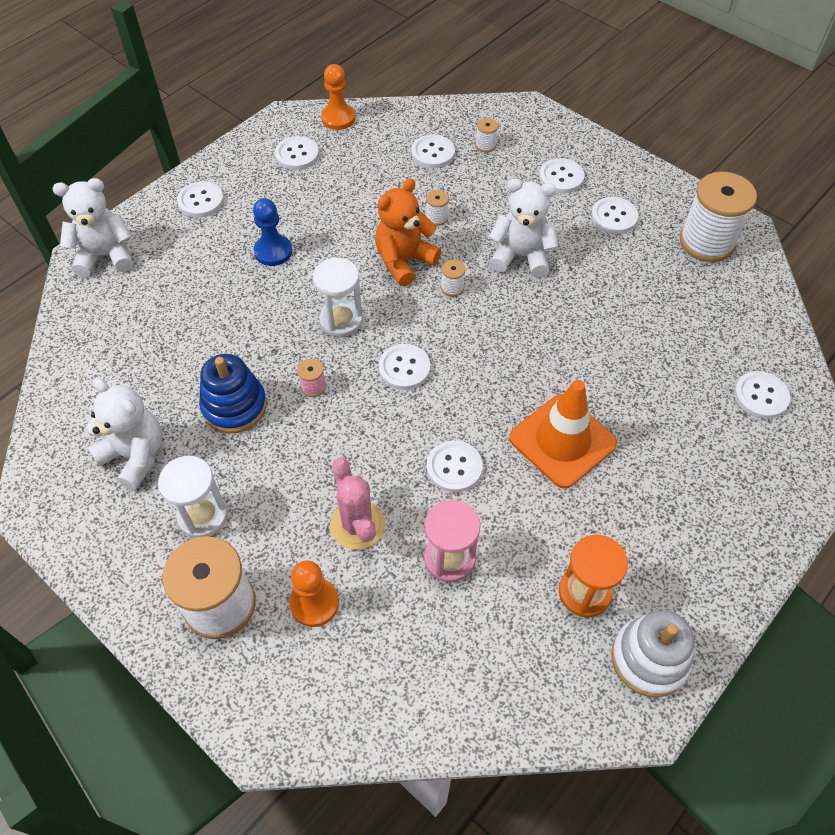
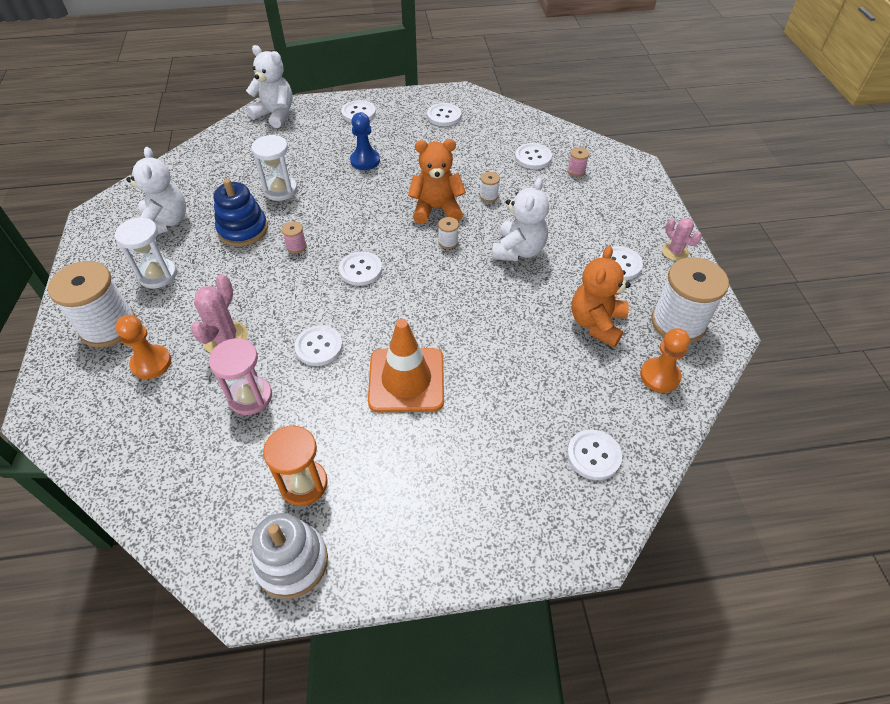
camera: 40 degrees right, 5 degrees down
white hourglass [313,258,363,337] -> white hourglass moved to [251,135,297,201]
orange pawn [321,64,355,130] -> orange pawn moved to [640,328,690,393]
white spool [476,118,498,152] -> pink spool [567,147,589,177]
white teddy bear [489,179,558,278] -> white teddy bear turned 60 degrees clockwise [492,178,549,261]
white button [539,158,585,193] -> none
none -> orange teddy bear [571,246,631,347]
none -> pink cactus [662,218,702,261]

